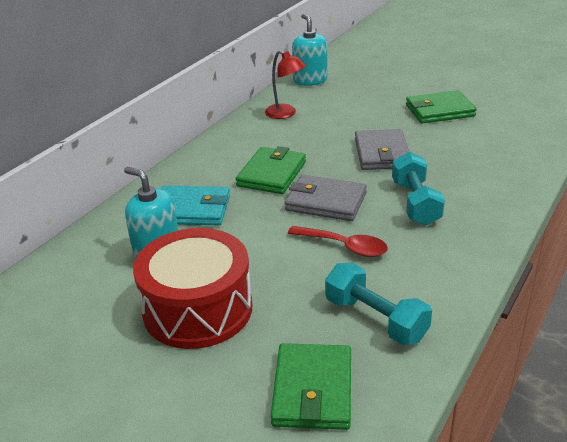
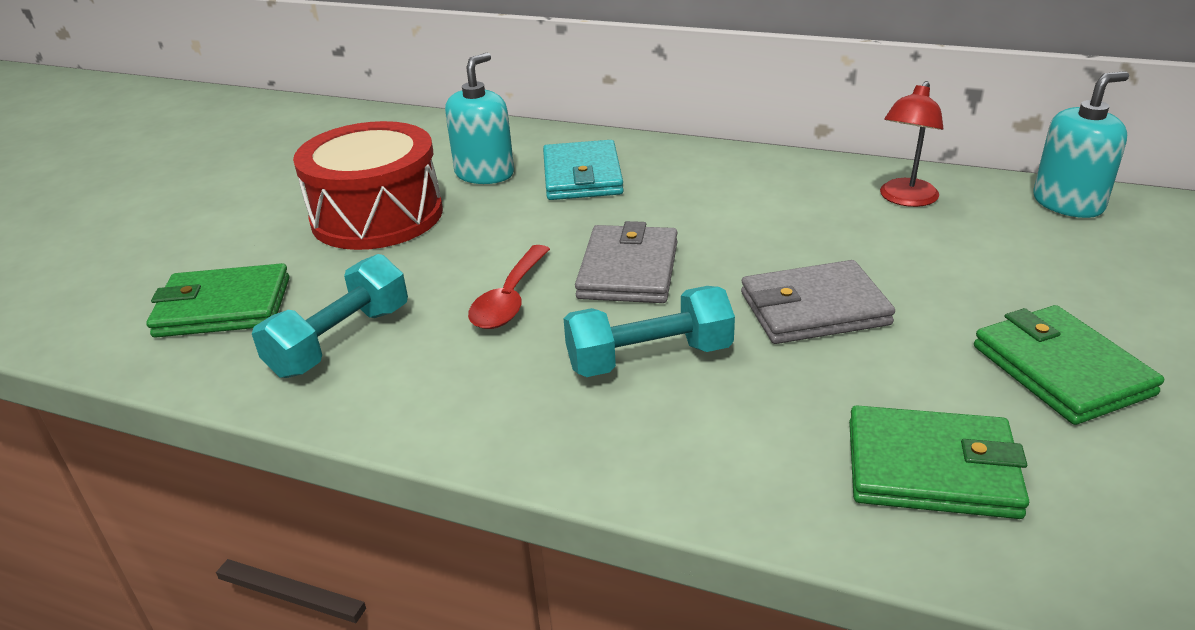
camera: 80 degrees right, 0 degrees up
green wallet [236,146,306,194] -> green wallet moved to [849,406,1029,519]

